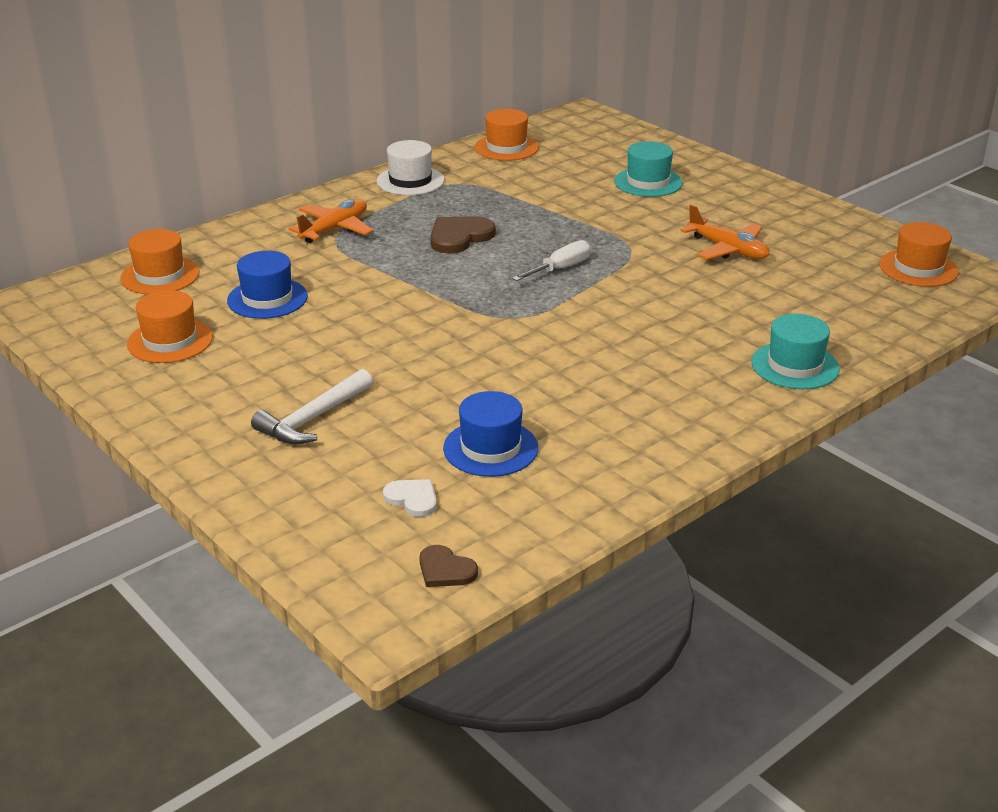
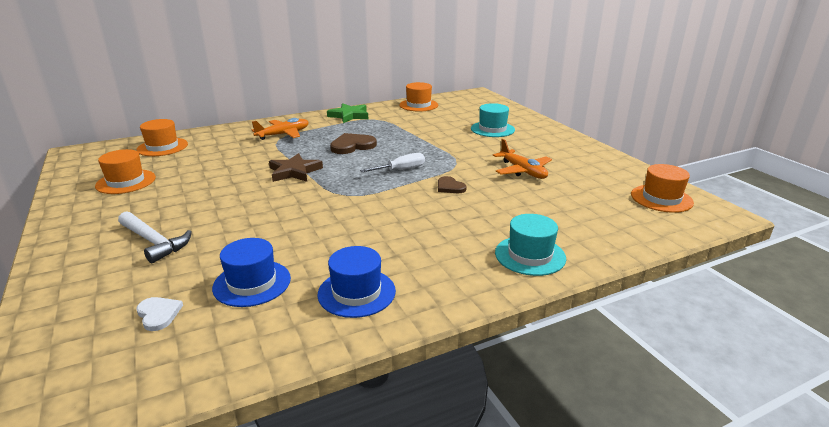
camera: 15 degrees right, 5 degrees down
blue hat [227,251,308,319] -> blue hat moved to [317,246,396,318]
white hammer [251,369,373,444] -> white hammer turned 105 degrees counterclockwise [118,211,192,263]
white hat [377,140,444,195] -> green star [327,103,368,123]
brown heart [419,545,478,587] -> brown heart moved to [438,176,467,193]
none -> brown star [269,153,323,182]

